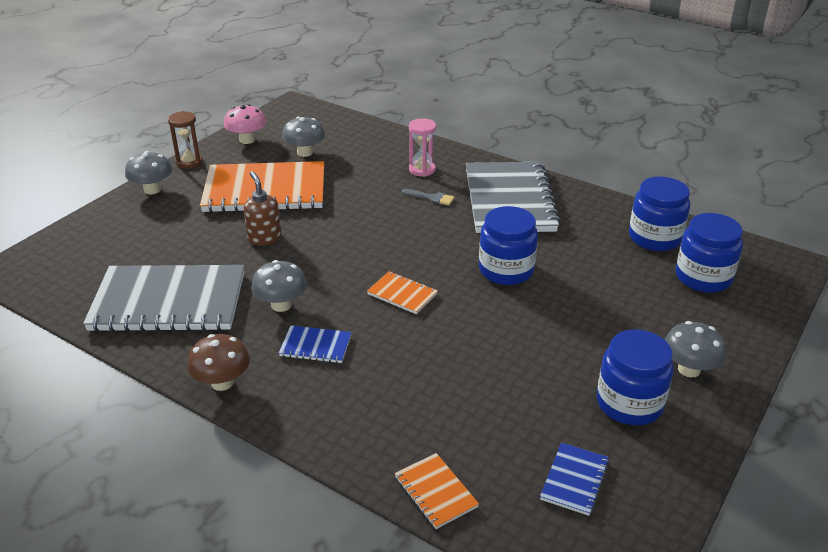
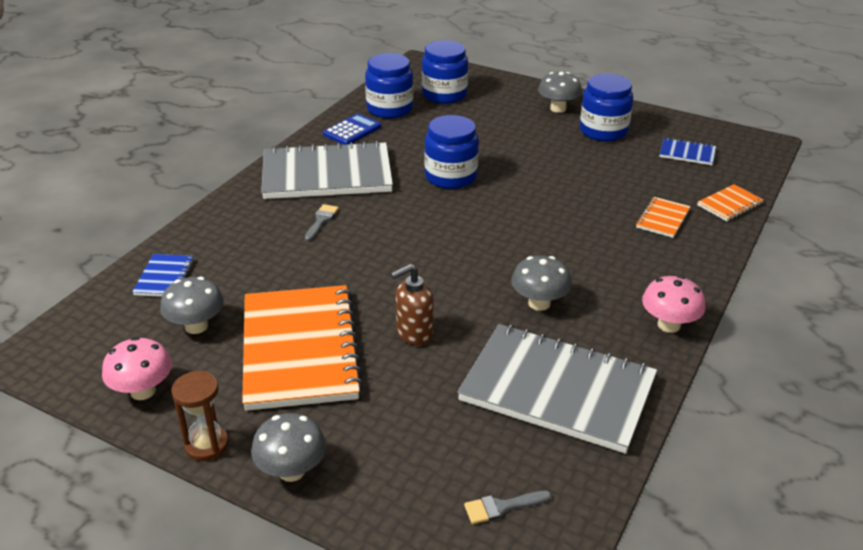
camera: 95 degrees left, 0 degrees up
grey notebook [83,265,244,332] -> grey notebook turned 60 degrees counterclockwise [457,324,657,454]
brown mushroom [187,334,250,391] -> pink mushroom [642,276,705,333]
blue notebook [279,325,352,363] -> blue notebook moved to [132,254,194,297]
orange notebook [367,271,438,314] -> orange notebook moved to [636,197,691,238]
pink hourglass [409,118,436,177] -> none
none -> blue calculator [323,114,381,145]
none -> grey brush [464,491,551,524]

